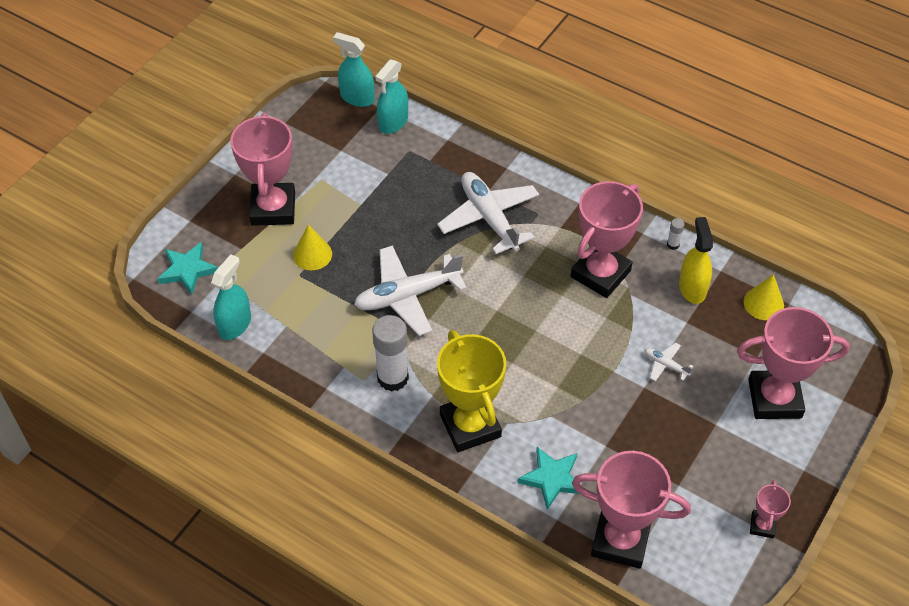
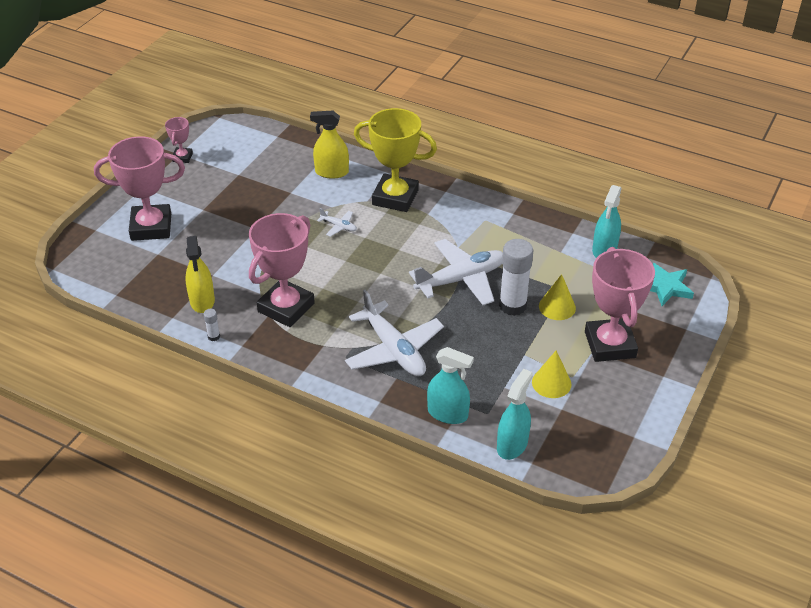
camera: 175 degrees right, 10 degrees down
turquoise spray bottle [333,32,375,107] -> turquoise spray bottle moved to [427,347,474,424]
white glue stick [372,315,409,392] -> white glue stick moved to [499,239,533,316]
yellow trophy [437,330,506,452] -> yellow trophy turned 45 degrees counterclockwise [354,108,437,212]
turquoise star [518,447,579,510] -> yellow spray bottle [310,110,349,179]
pink trophy [572,451,691,569] -> none
white plane [644,343,694,381] -> white plane moved to [317,208,357,237]
yellow cone [744,274,784,320] -> yellow cone moved to [532,351,571,398]

